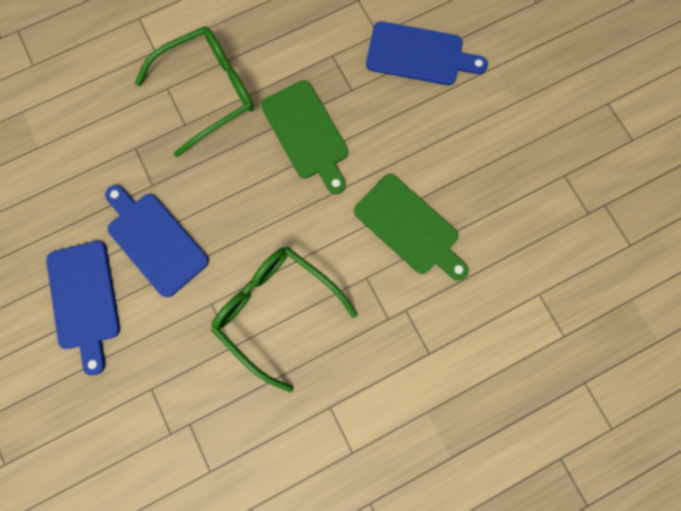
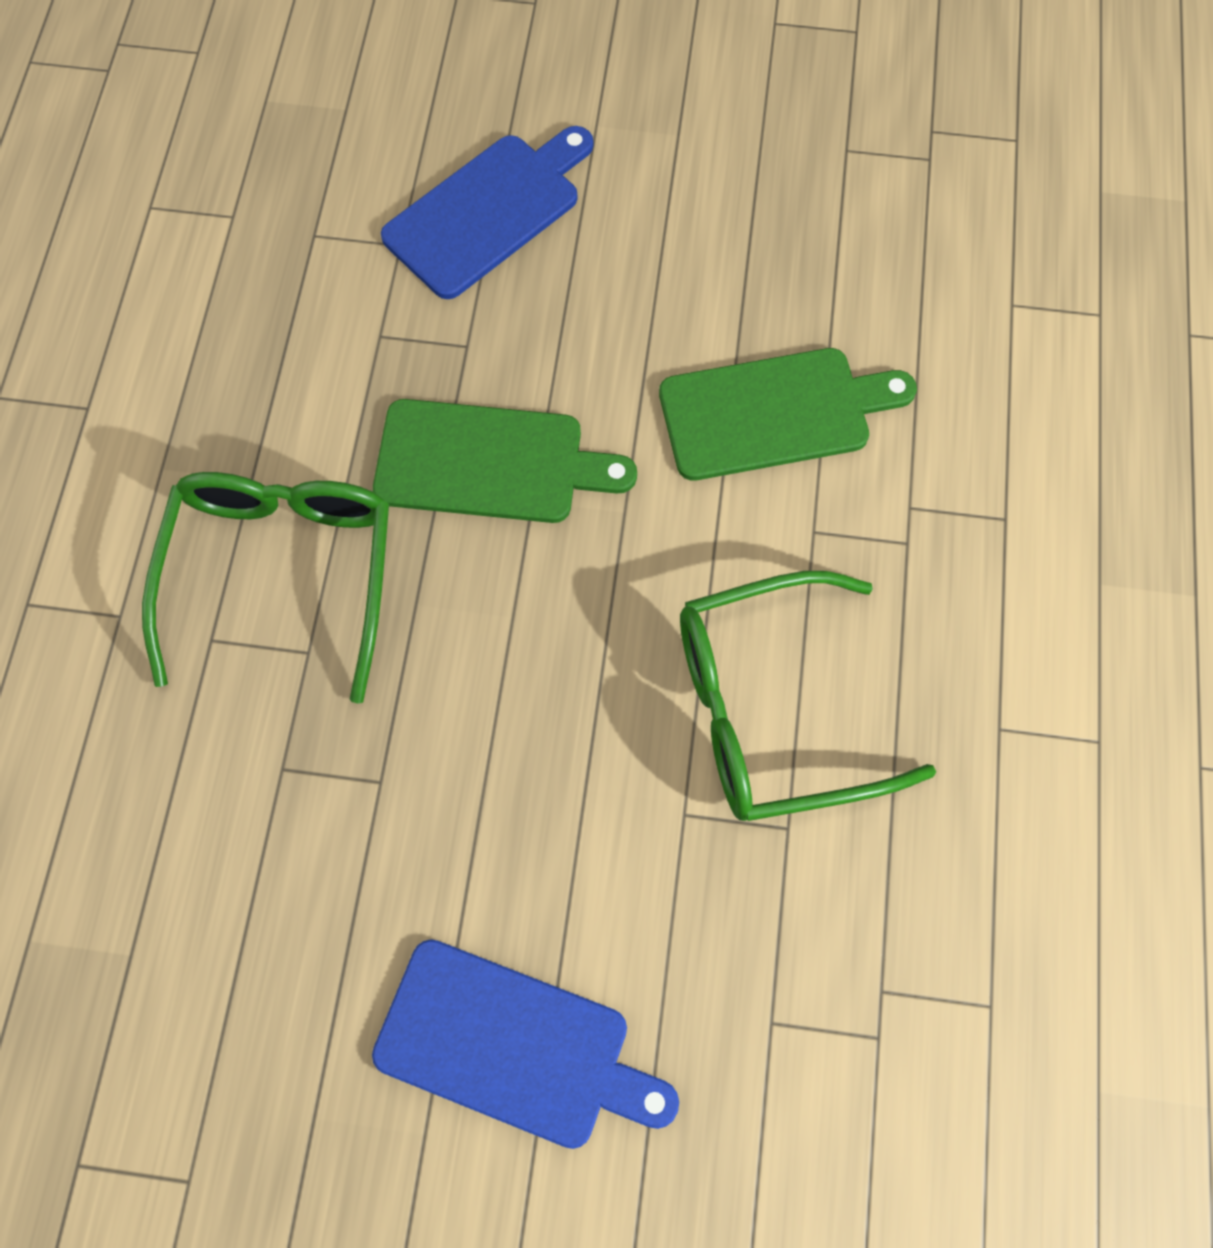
camera: 55 degrees left, 10 degrees down
blue cutting board [105,185,209,297] -> none

